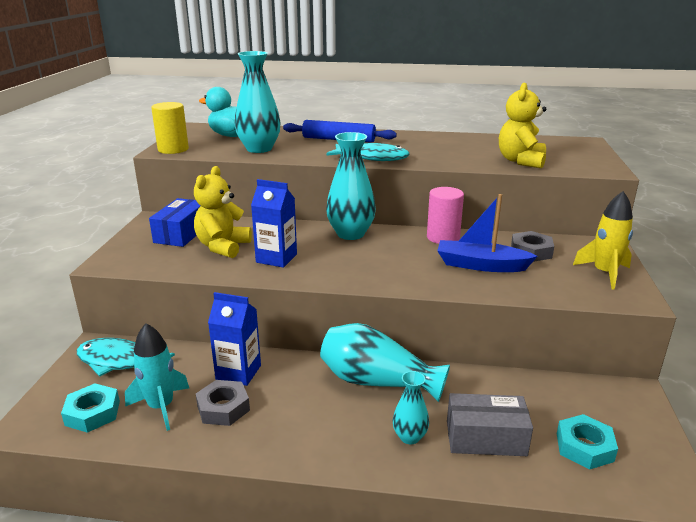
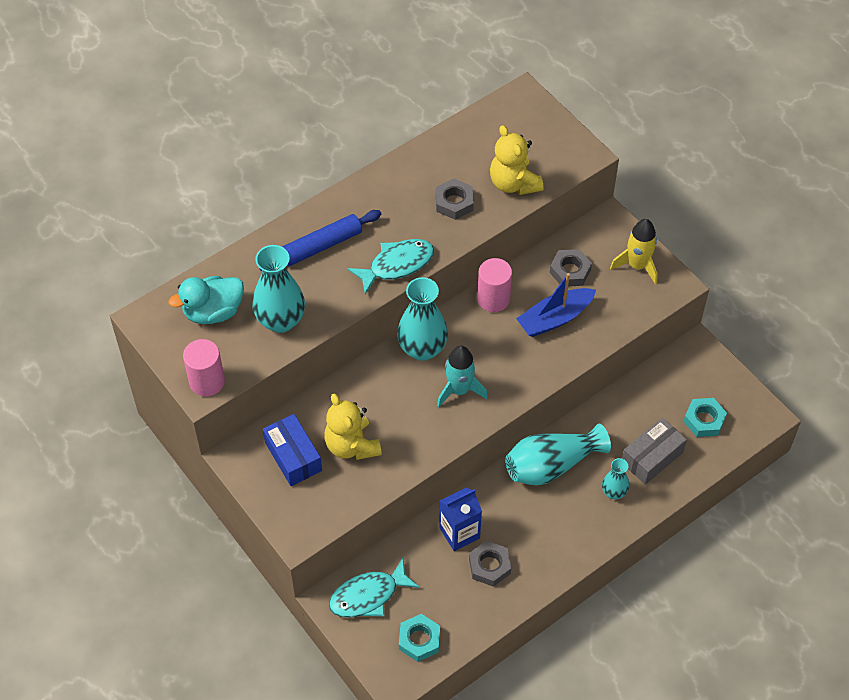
camera: 45 degrees left, 30 degrees up
turquoise rocket [125,323,189,431] -> turquoise rocket moved to [437,346,488,408]
yellow cylinder [151,102,189,154] -> pink cylinder [183,339,225,397]
blue carton [251,179,297,268] -> none
none -> grey nut [436,178,474,220]

